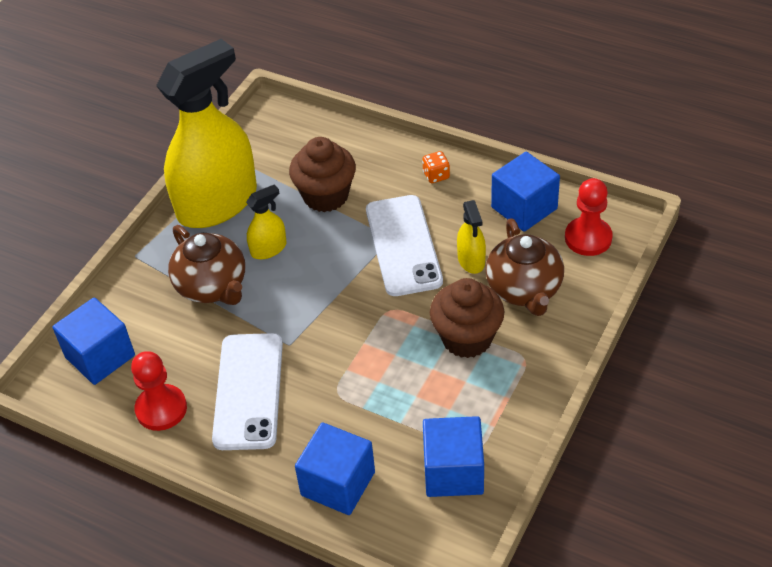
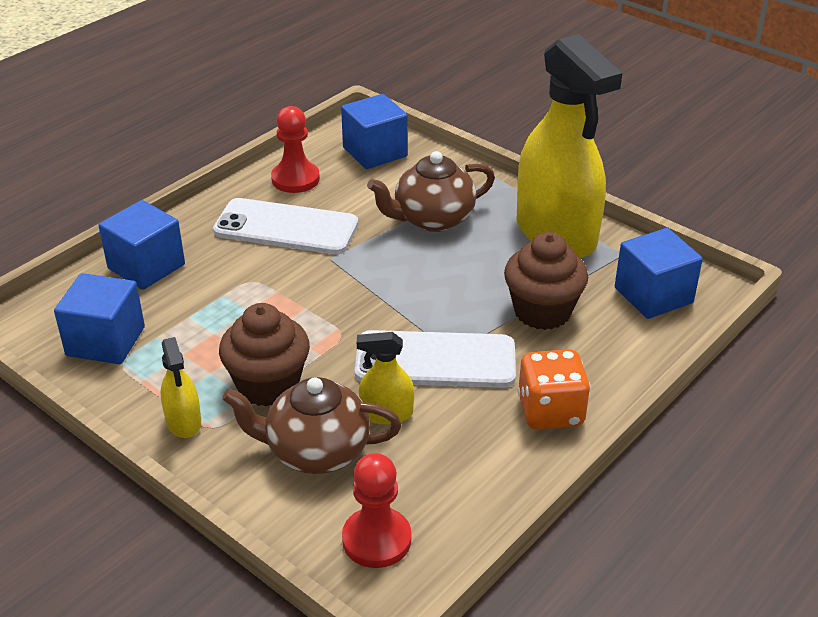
camera: 100 degrees right, 10 degrees down
yellow spray bottle [246,184,287,259] -> yellow spray bottle moved to [161,337,201,438]
orange dice [422,151,450,183] -> orange dice [518,349,591,430], size x1.90
blue cube [491,152,560,232] -> blue cube moved to [615,228,703,319]

